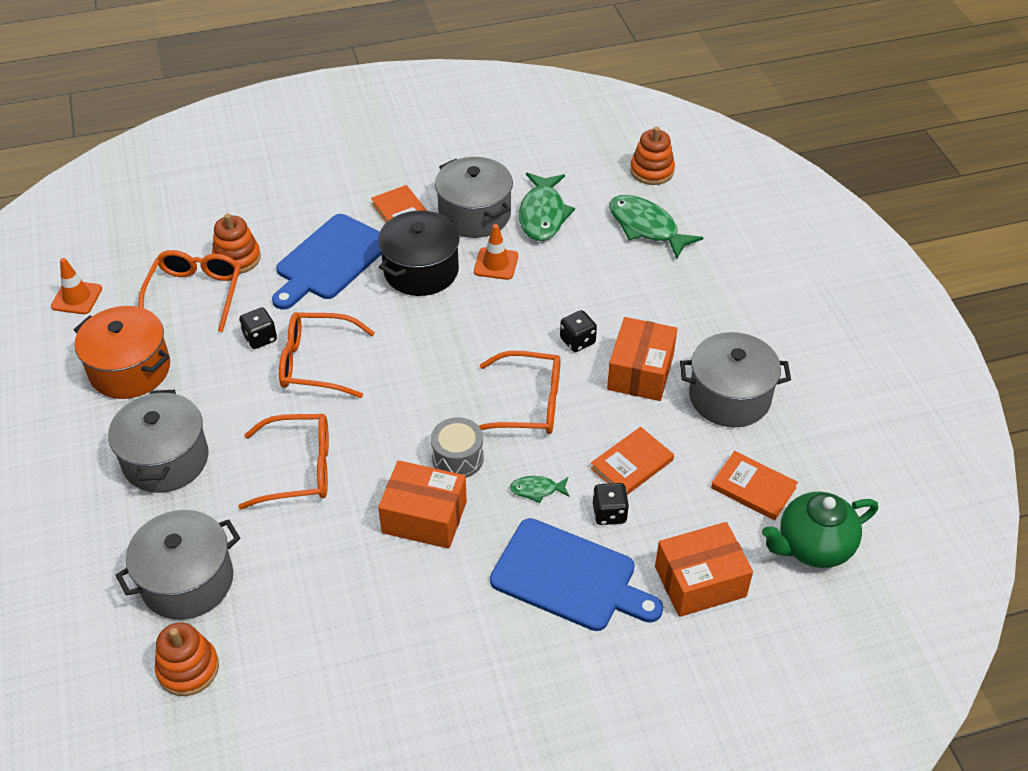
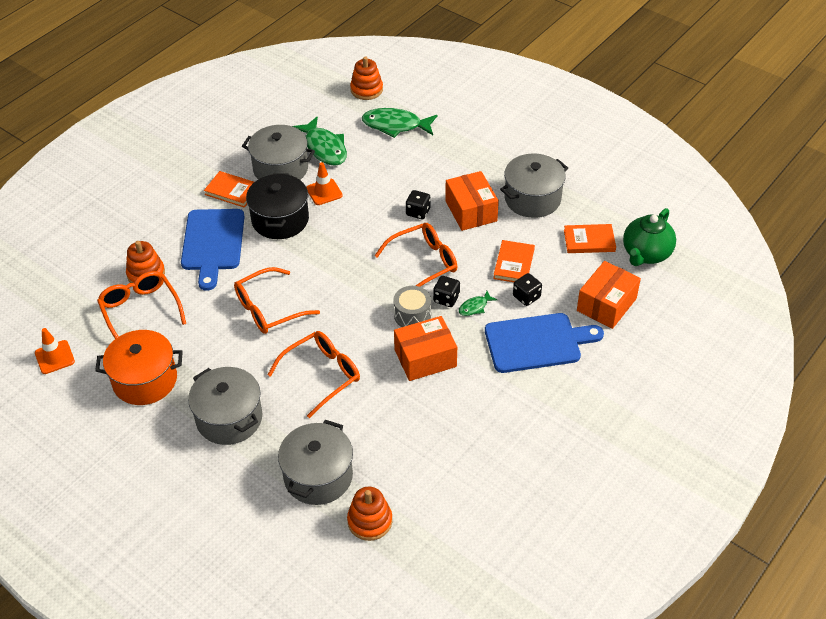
camera: 35 degrees left, 0 degrees up
black dice [239,307,277,349] -> black dice moved to [433,276,460,307]

